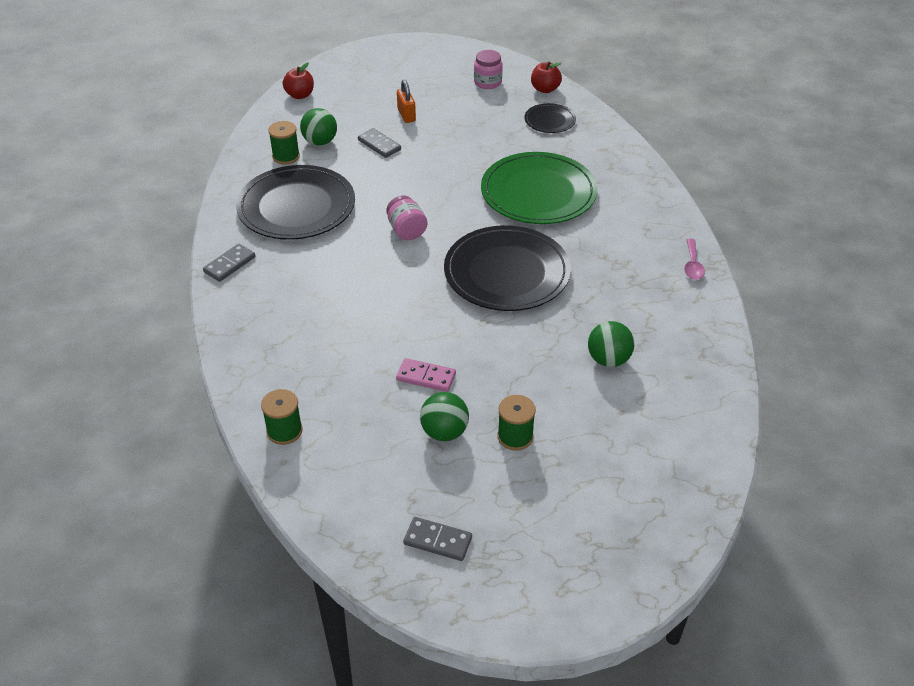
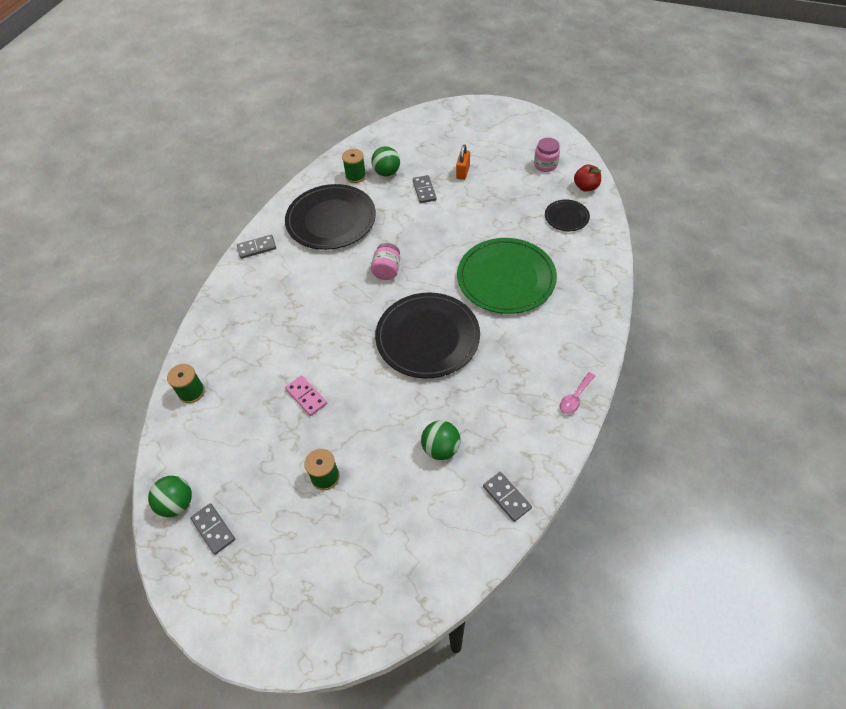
camera: 35 degrees right, 10 degrees up
red apple [282,62,314,99] -> none
green ball [420,392,469,441] -> green ball moved to [148,476,192,517]
none -> grey domino [483,472,532,522]

